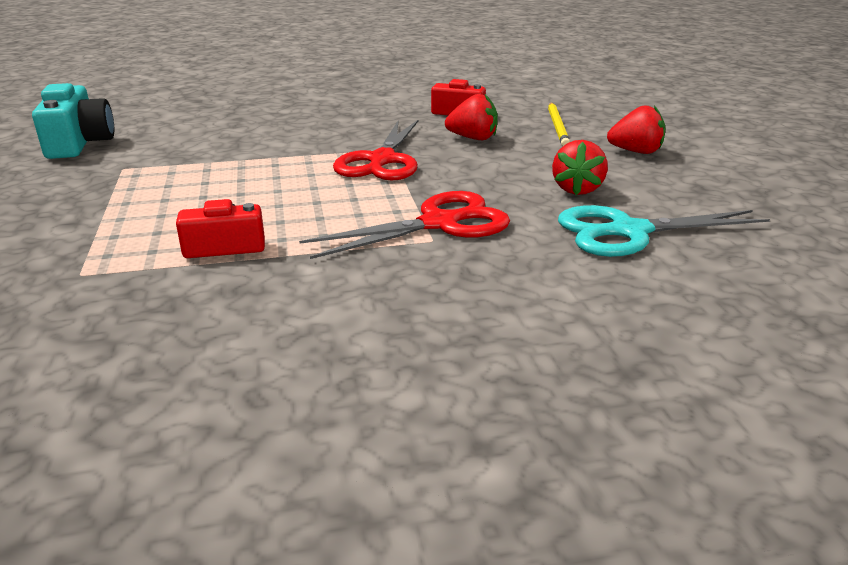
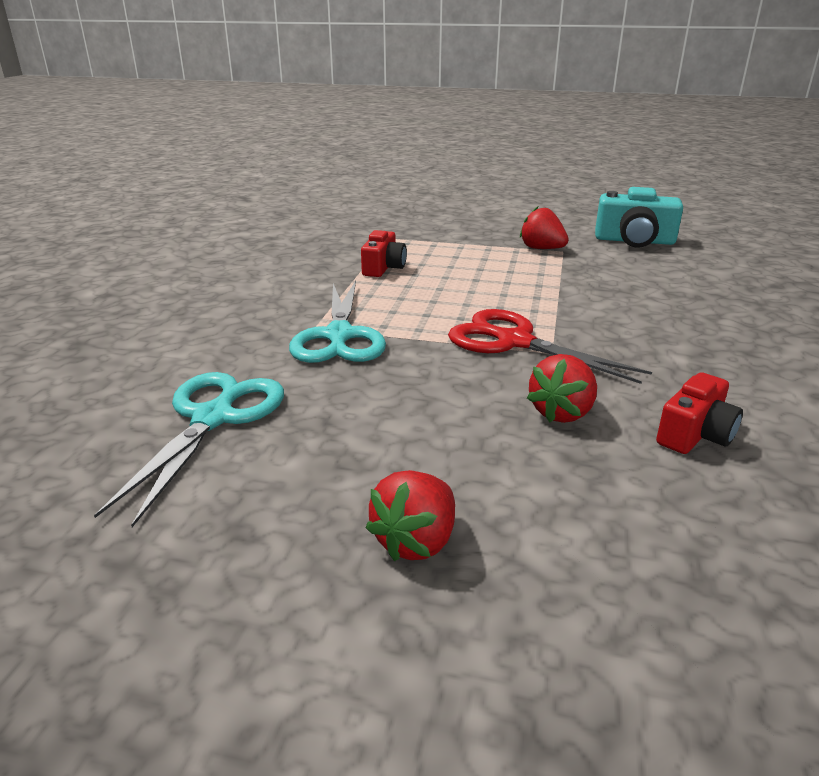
camera: 115 degrees right, 0 degrees up
red scissors [299,191,510,259] -> turquoise scissors [289,281,386,363]
yellow pencil [548,103,570,146] -> none
red strawberry [552,140,608,195] -> red strawberry moved to [520,207,569,249]

